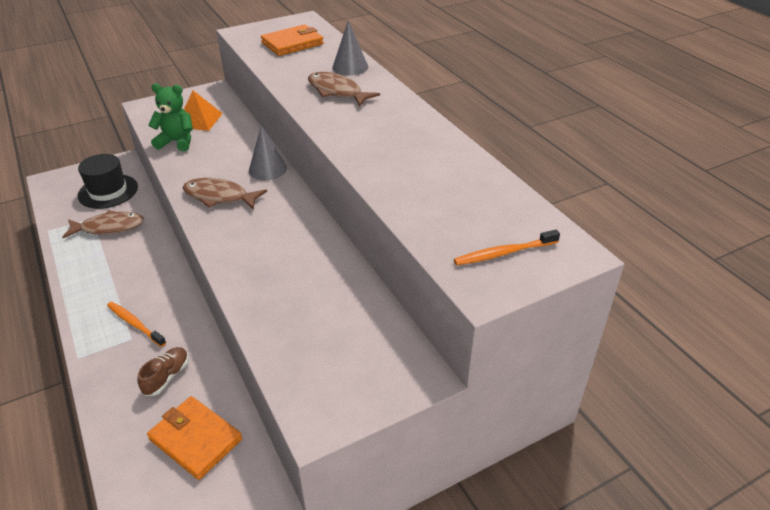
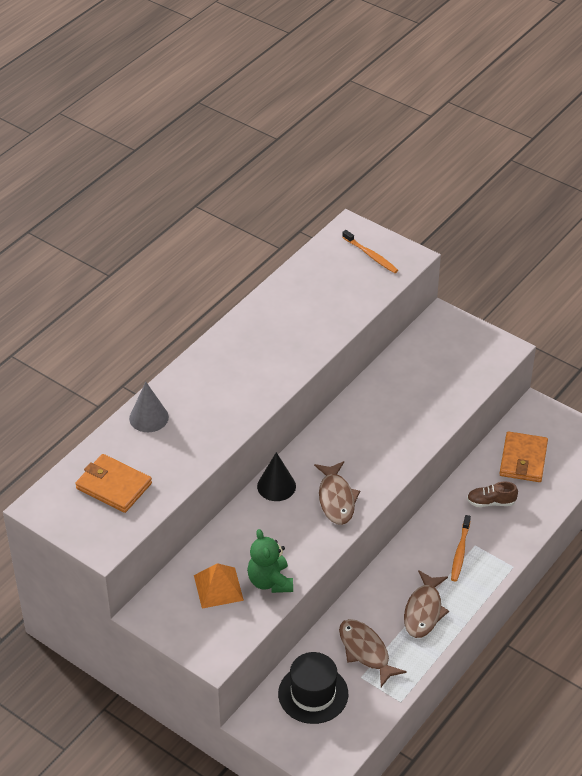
camera: 115 degrees left, 5 degrees up
grey cone [249,125,287,180] -> black cone [257,452,296,501]
brown fish [308,72,380,107] -> brown fish moved to [404,570,449,638]

